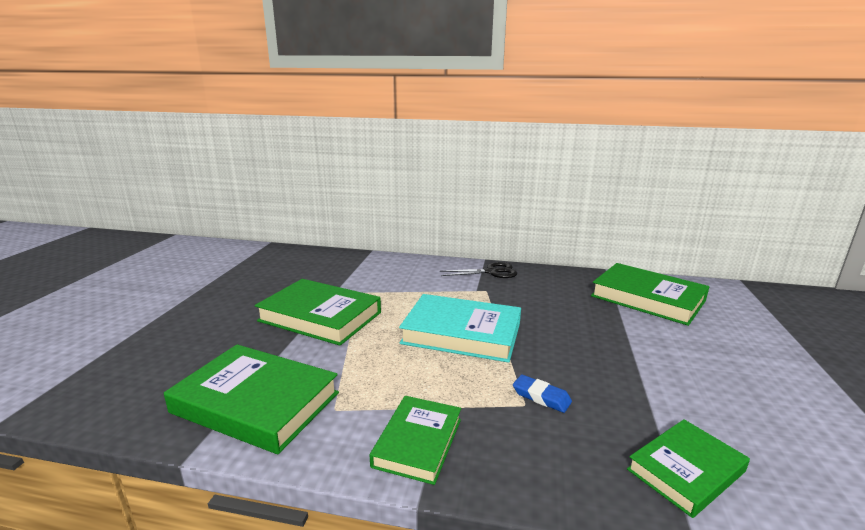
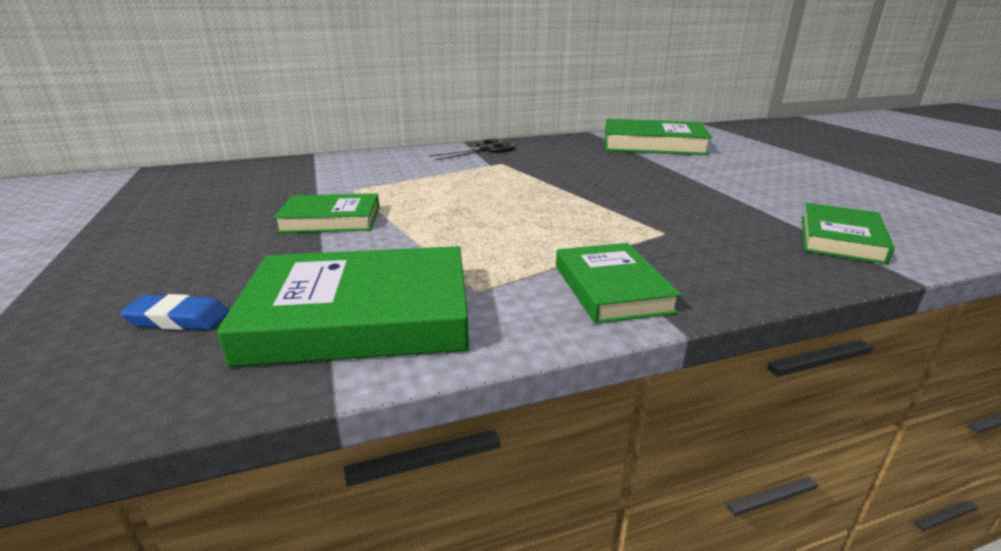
camera: 30 degrees left, 5 degrees up
green book [255,279,381,346] -> green book [274,194,380,233], size x0.61
turquoise book [399,294,521,363] -> none
blue eraser [513,374,572,413] -> blue eraser moved to [120,294,229,330]

